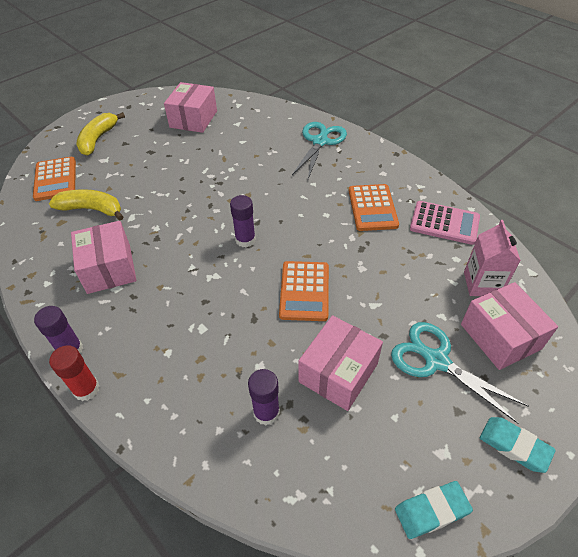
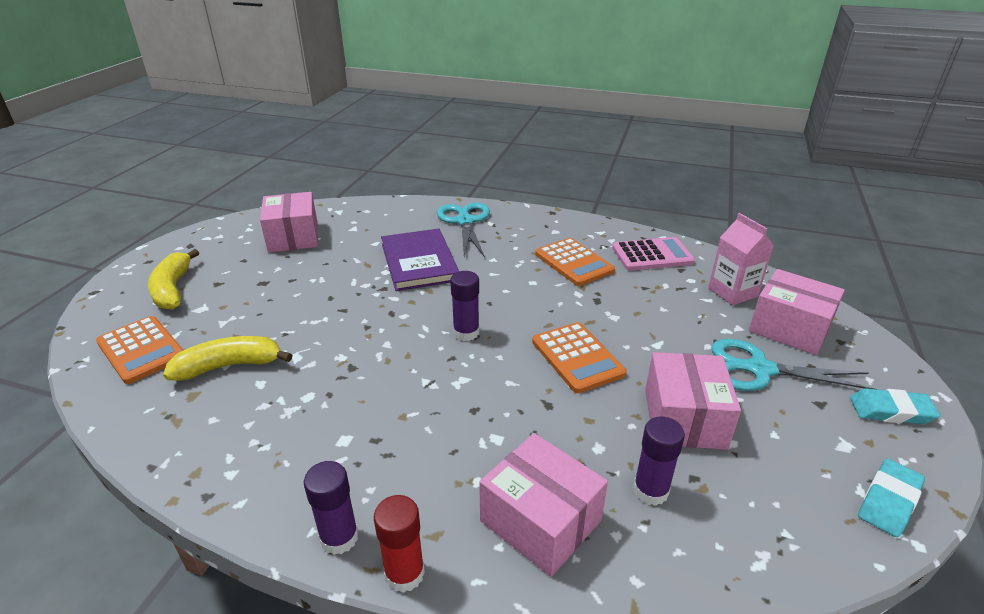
camera: 30 degrees left, 15 degrees down
pink box [71,221,137,294] -> pink box moved to [479,433,608,577]
none -> purple book [381,228,459,291]

